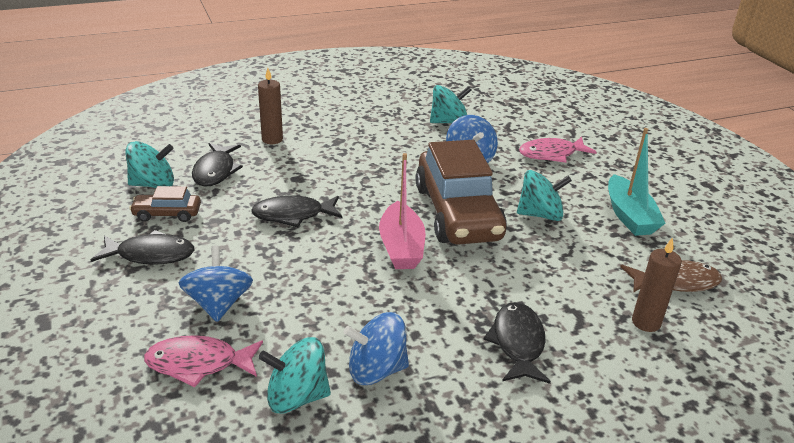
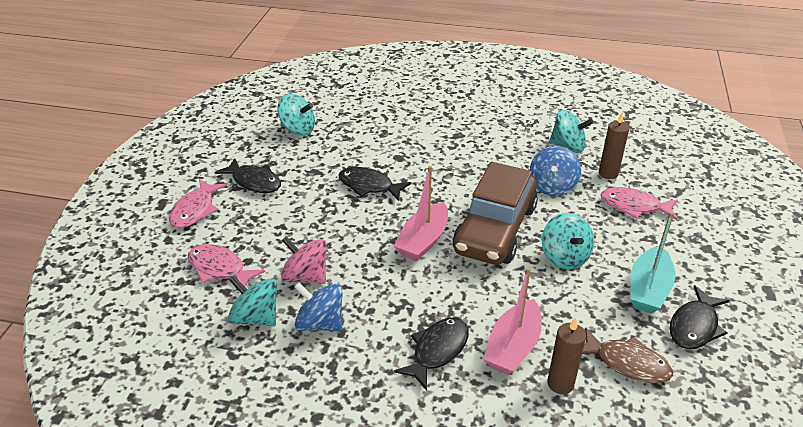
camera: 35 degrees right, 5 degrees up
brown car [129,186,201,222] -> none
blue spinning top [179,246,253,322] -> none
black fish [192,143,243,187] -> black fish moved to [669,285,730,349]
brown candle [258,68,283,144] -> brown candle moved to [599,113,629,179]
turquoise spinning top [517,170,572,221] -> turquoise spinning top turned 45 degrees clockwise [542,213,594,269]
none -> pink fish [169,179,227,228]
none -> pink spinning top [281,236,327,284]
none -> pink boat [484,267,542,375]

